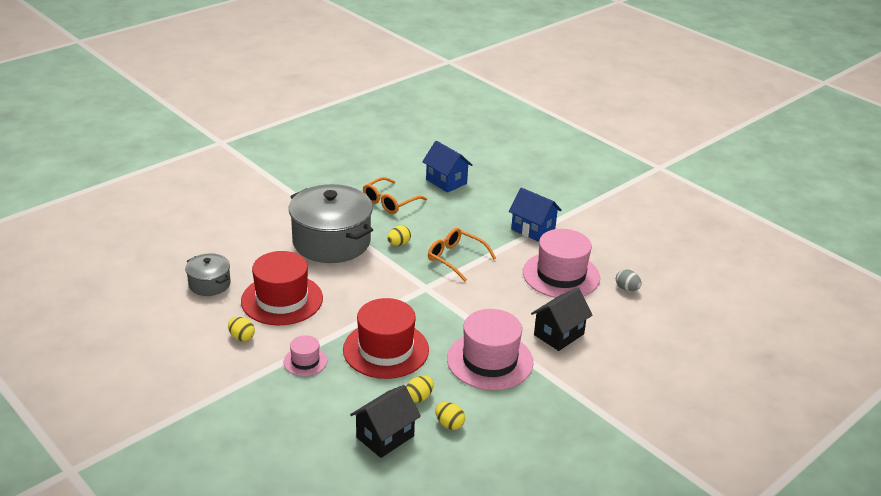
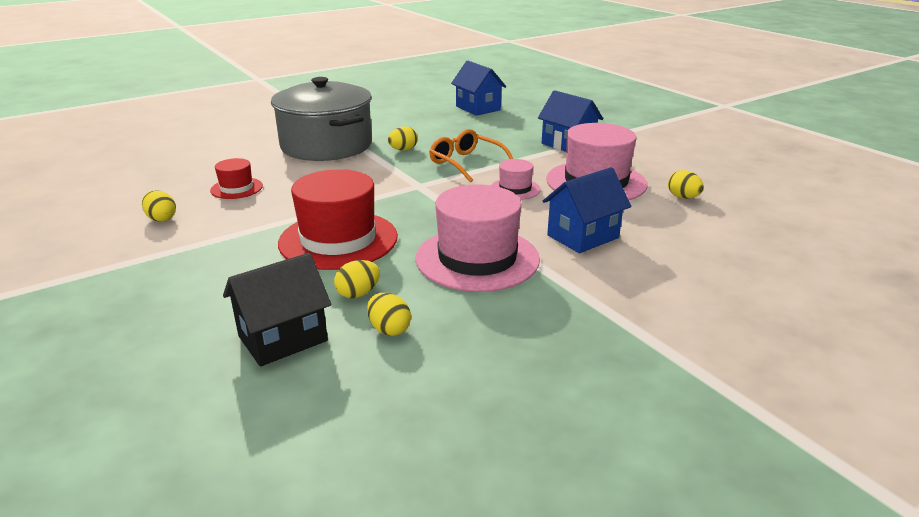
camera: 10 degrees right, 5 degrees down
grey pot [185,253,231,296] -> none
red hat [241,251,323,325] -> red hat [210,158,263,199], size x0.50
pink hat [284,335,327,376] -> pink hat moved to [491,159,541,200]
orange glasses [363,177,427,214] -> none
black house [531,288,593,351] -> blue house [543,167,631,253]
grey egg [616,269,642,291] -> yellow egg [668,170,704,199]

